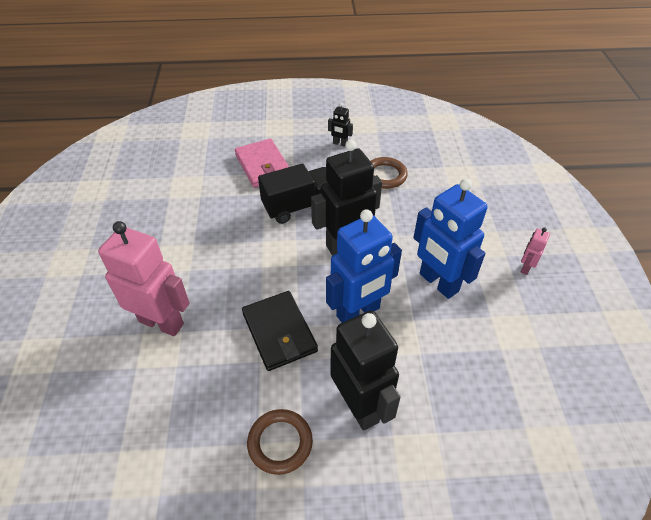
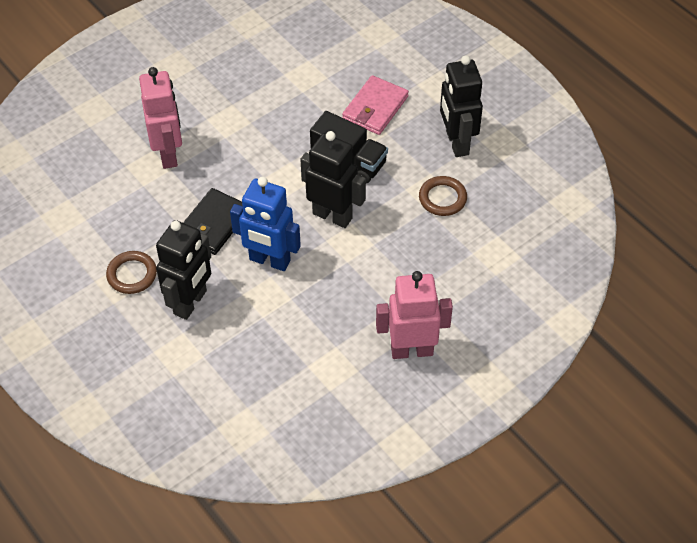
camera: 55 degrees right, 5 degrees up
black robot [328,103,353,147] -> black robot [440,55,483,157], size x2.27
blue robot [413,179,488,299] -> none
pink robot [521,227,550,275] -> pink robot [376,271,453,359], size x2.27

